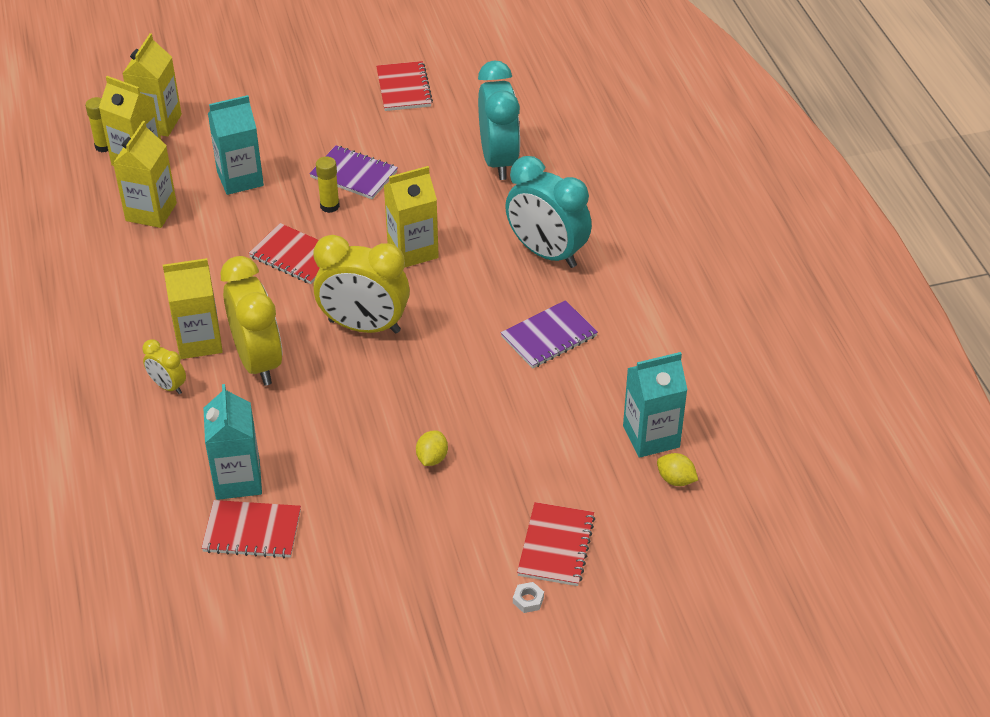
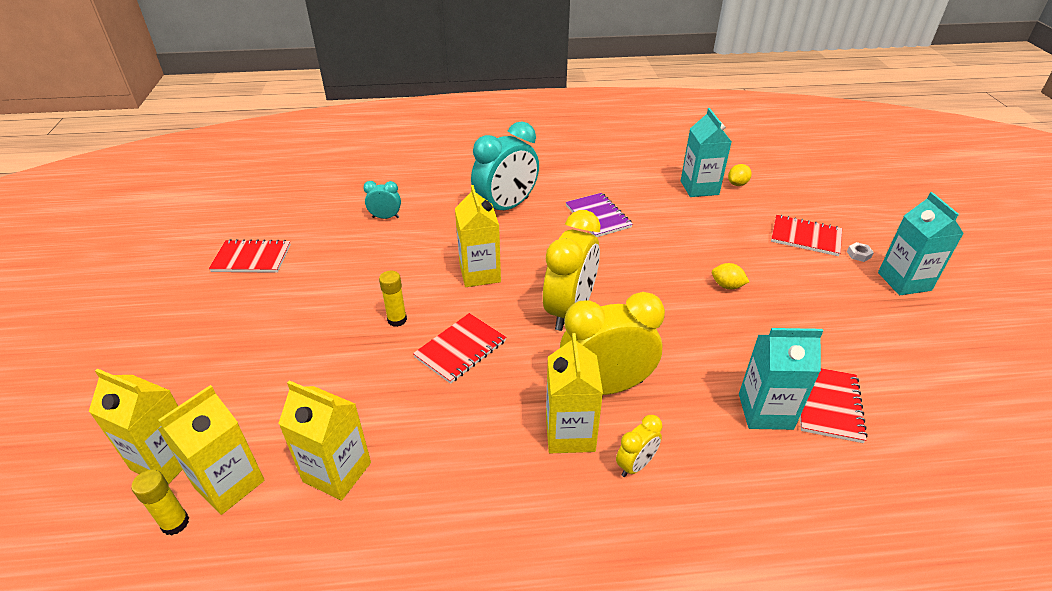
camera: 80 degrees left, 5 degrees down
turquoise carton [208,95,264,195] -> turquoise carton moved to [878,192,964,295]
purple notebook [309,145,398,199] -> none
turquoise clock [478,61,520,180] -> turquoise clock [363,181,401,219], size x0.48

